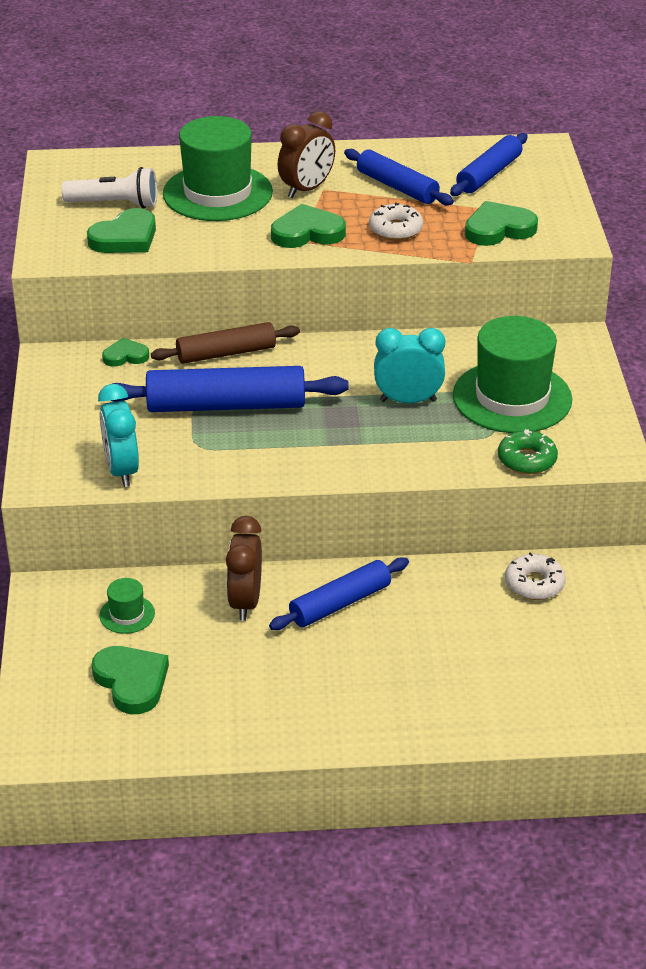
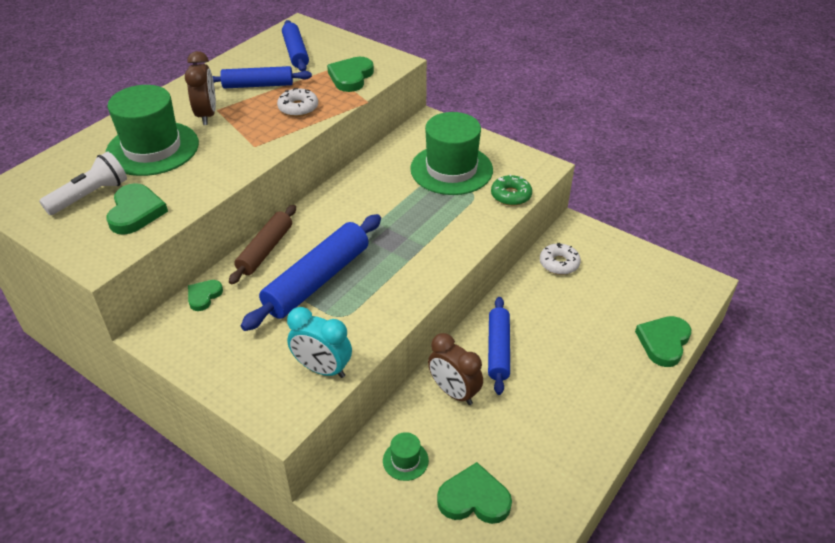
camera: 50 degrees left, 5 degrees up
green heart [271,204,346,248] -> green heart moved to [635,316,691,367]
turquoise clock [374,328,445,403] -> none

